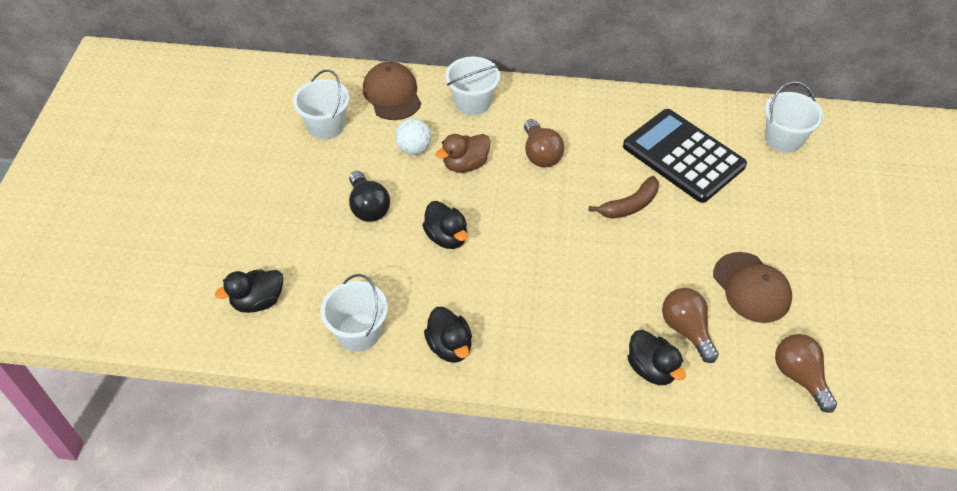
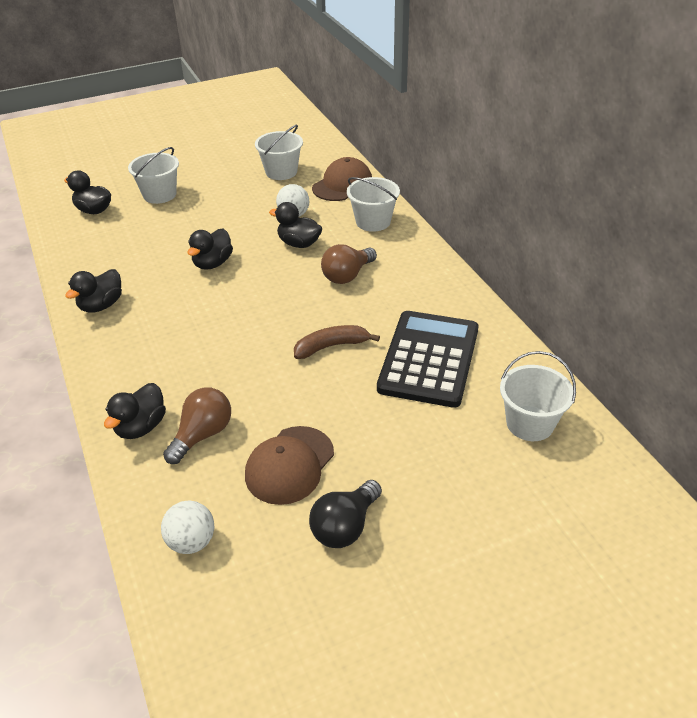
camera: 60 degrees right, 10 degrees down
white bucket [321,274,388,352] -> white bucket moved to [128,147,179,204]
black light bulb [349,171,390,222] -> black light bulb moved to [309,480,382,548]
brown duck [436,134,490,173] -> black duck [269,202,322,248]
brown banana [588,176,659,219] -> brown banana turned 135 degrees clockwise [294,325,380,359]
brown light bulb [775,334,837,413] -> white ball [161,500,214,554]

